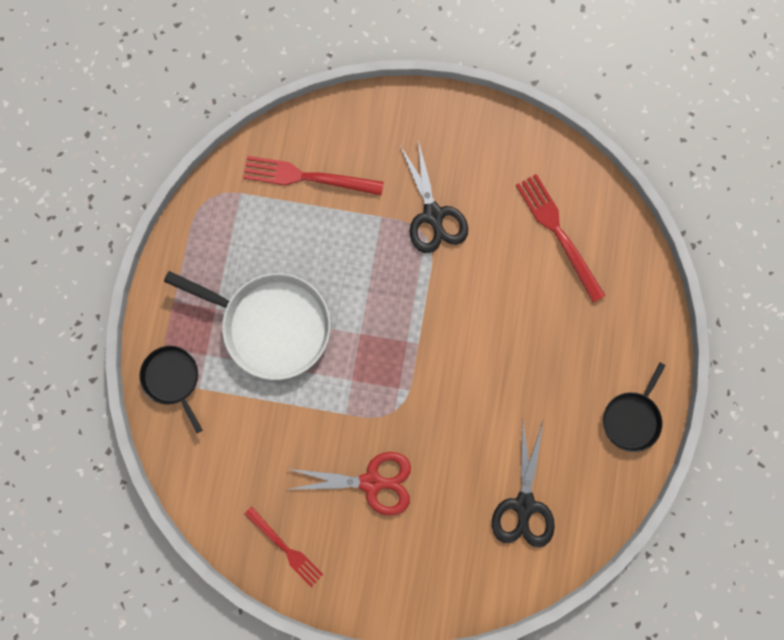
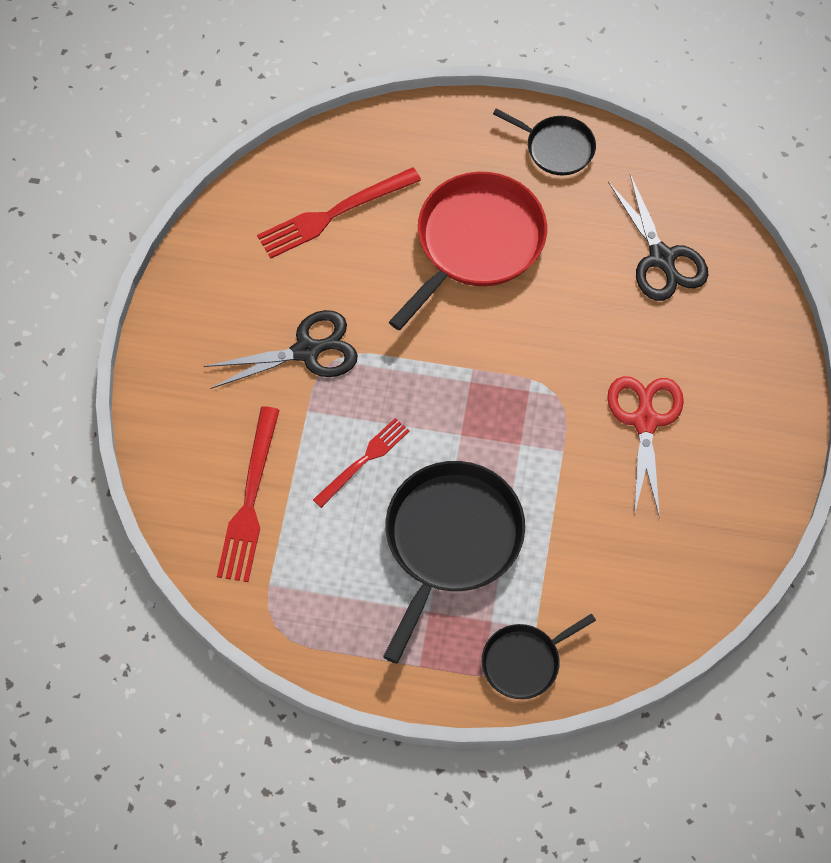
camera: 90 degrees left, 15 degrees down
white pan [164,271,331,380] -> black pan [383,461,525,664]
red fork [244,506,323,587] -> red fork moved to [313,418,410,508]
black scissors [492,421,555,547] -> black scissors turned 60 degrees clockwise [608,174,708,301]
none -> red pan [389,172,547,330]

